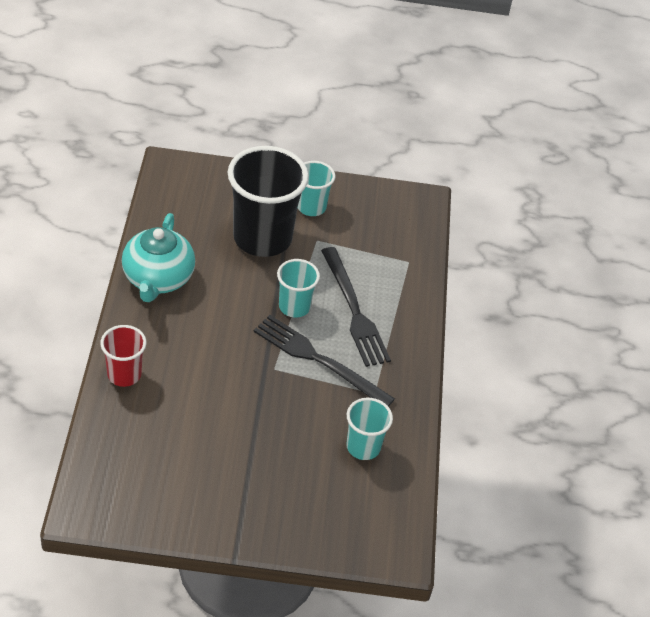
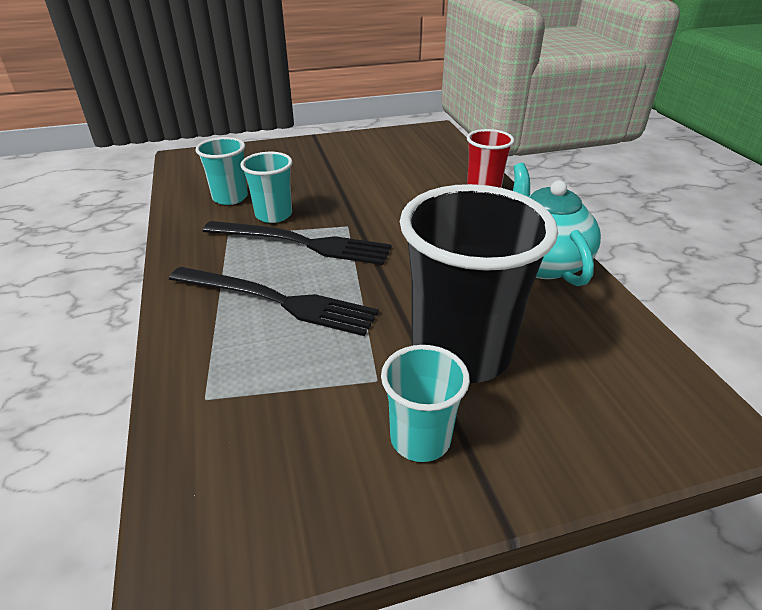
camera: 165 degrees right, 10 degrees down
turquoise cup [277,259,320,318] -> turquoise cup moved to [241,152,293,223]
black fork [321,247,391,367] -> black fork turned 150 degrees clockwise [169,267,379,336]

